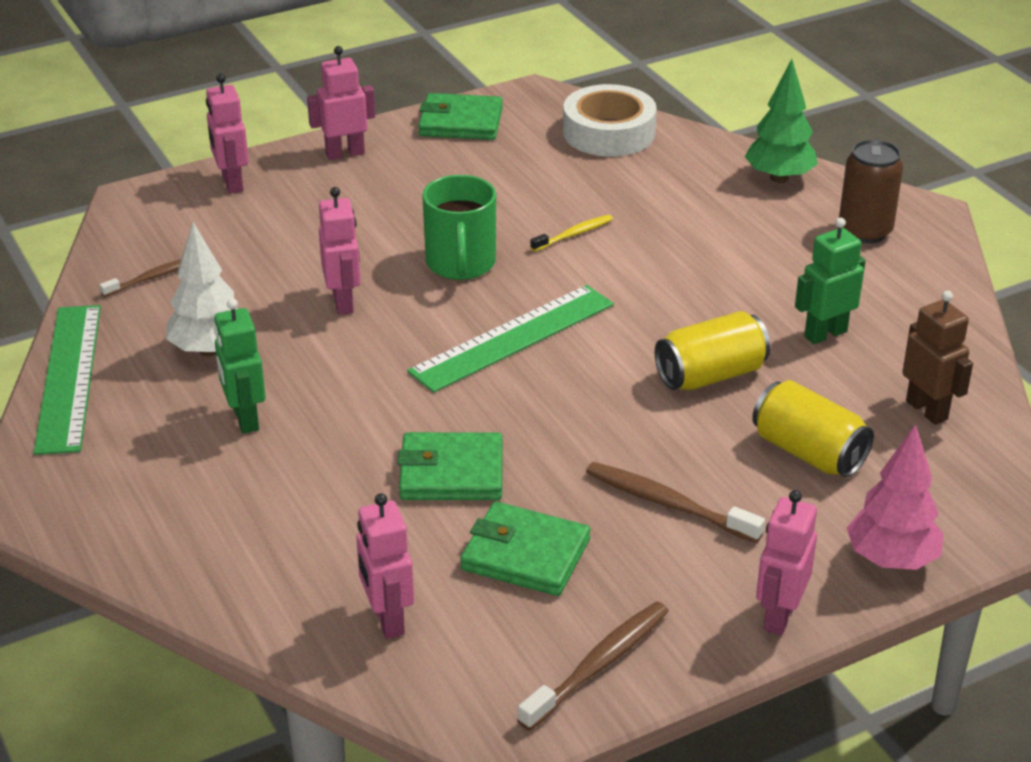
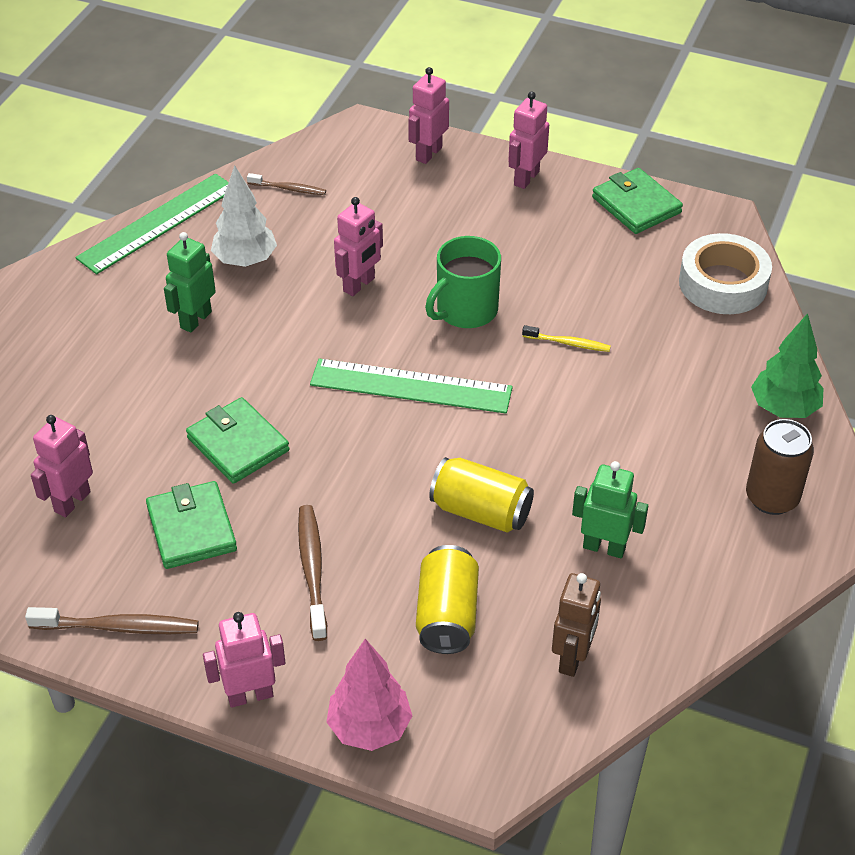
camera: 50 degrees right, 10 degrees up
pink robot [307,46,375,160] -> pink robot turned 90 degrees counterclockwise [508,91,549,189]

